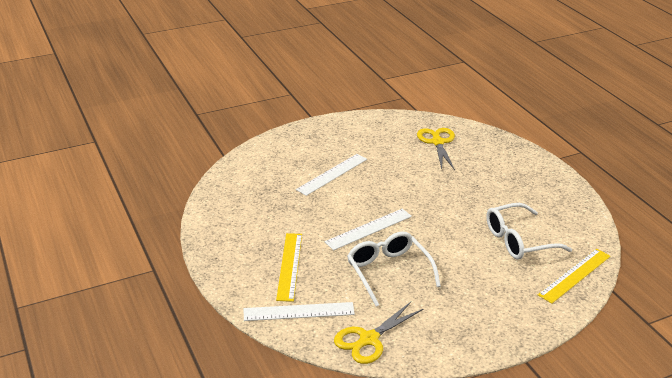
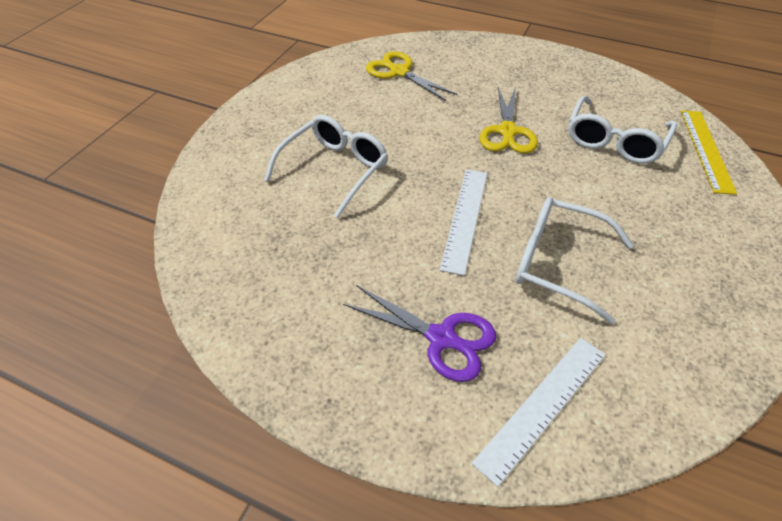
camera: 40 degrees left, 15 degrees up
yellow ruler [276,233,302,302] -> purple scissors [343,285,496,382]
white ruler [296,154,367,196] -> white glasses [264,115,388,218]
yellow scissors [334,302,423,364] -> yellow scissors moved to [480,87,538,154]

